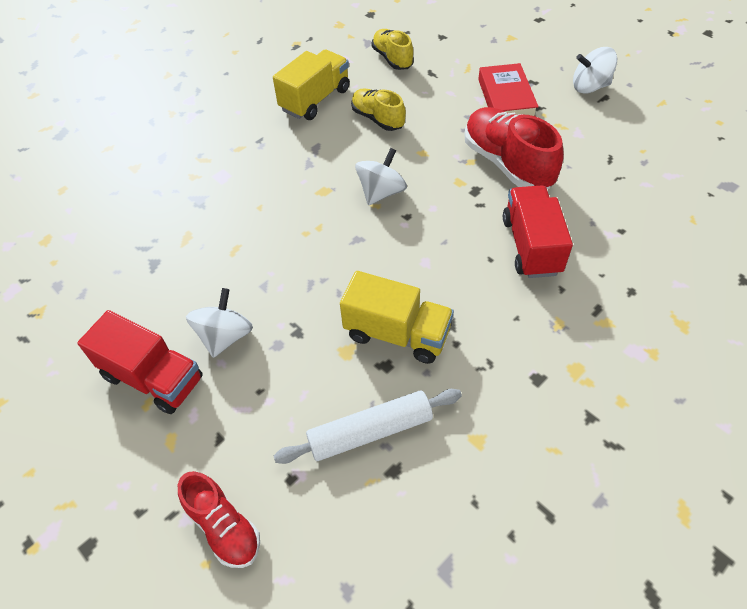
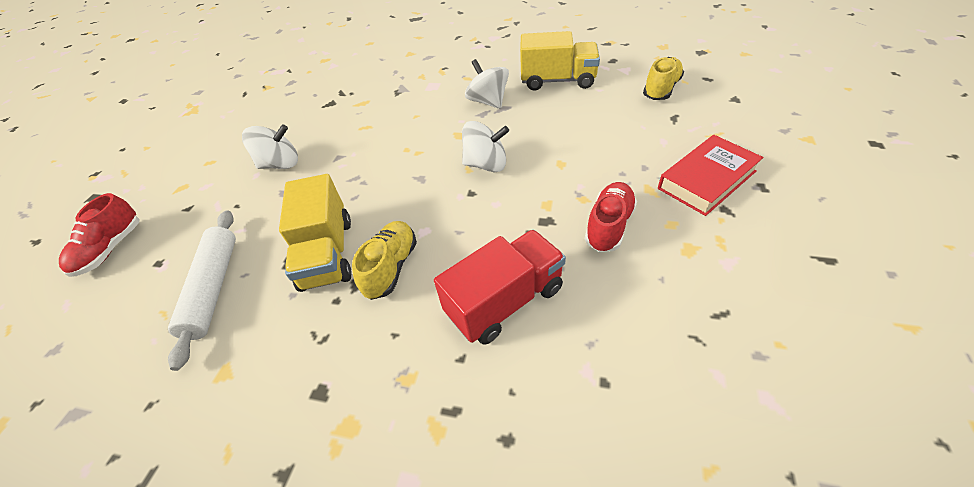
camera: 60 degrees right, 5 degrees down
red truck [77,310,203,414] -> none
white rolling pin [274,389,462,464] -> white rolling pin turned 45 degrees clockwise [168,210,236,371]
yellow shoe [351,89,406,131] -> yellow shoe moved to [352,221,417,300]
red shoe [464,107,564,189] -> red shoe [585,182,637,252], size x0.61
white spinning top [573,47,617,94] -> white spinning top moved to [465,59,509,109]

